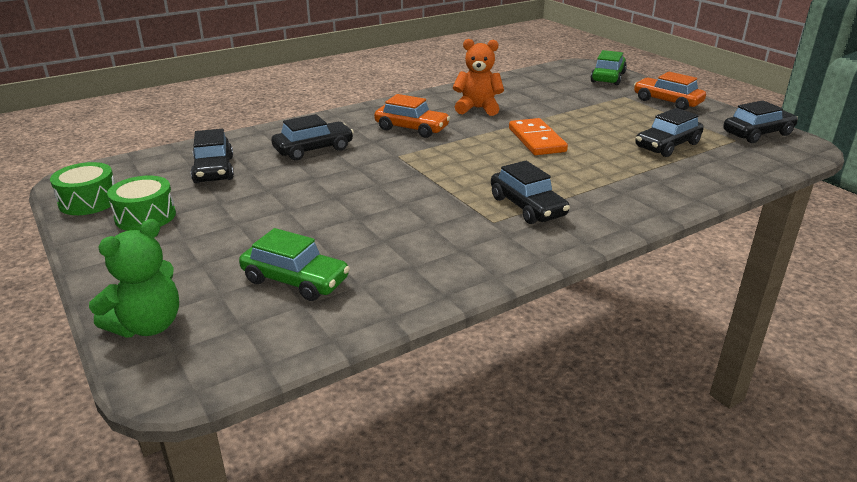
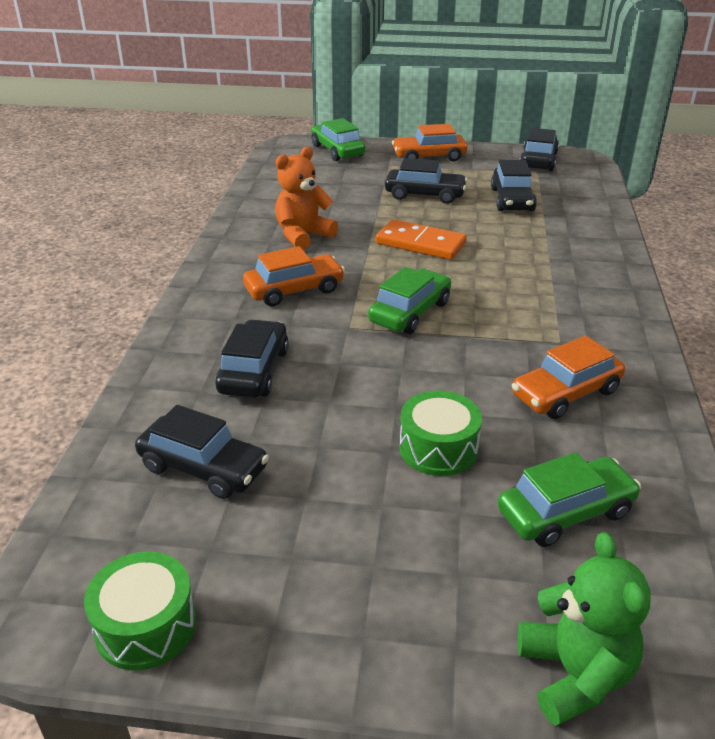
camera: 50 degrees left, 5 degrees up
green drum [107,176,176,231] -> green drum moved to [399,390,482,476]
black car [491,161,570,224] -> black car moved to [385,158,468,204]
none -> green car [368,267,451,334]
none -> orange car [512,335,625,419]

